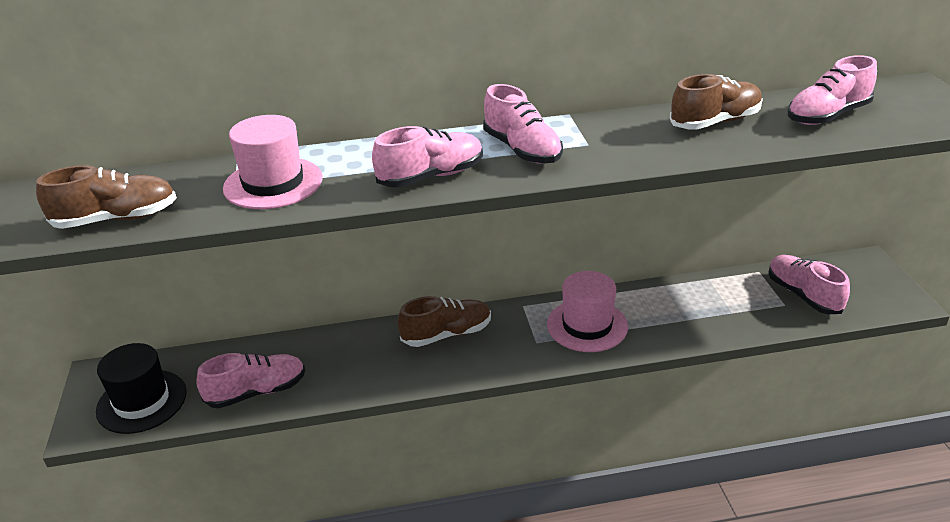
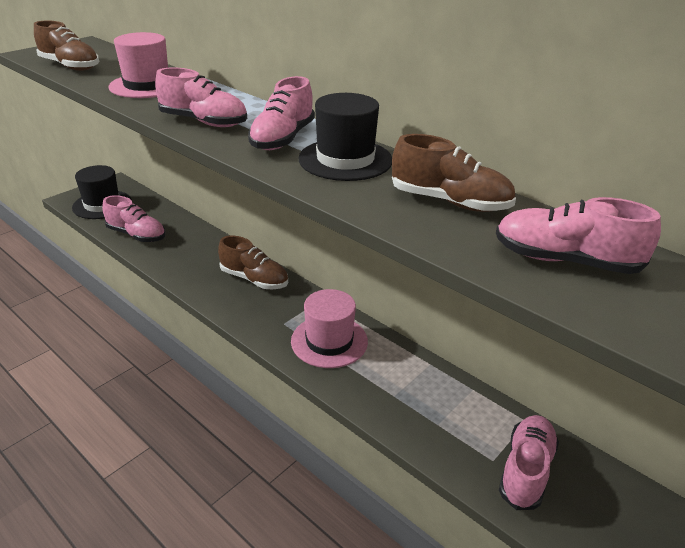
camera: 50 degrees right, 0 degrees up
none -> black hat [298,93,392,181]

